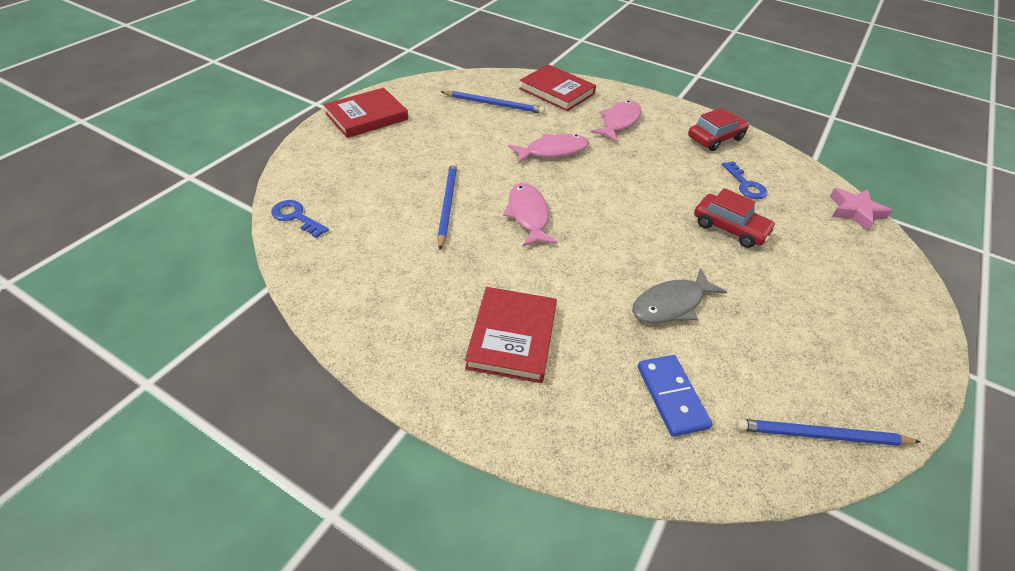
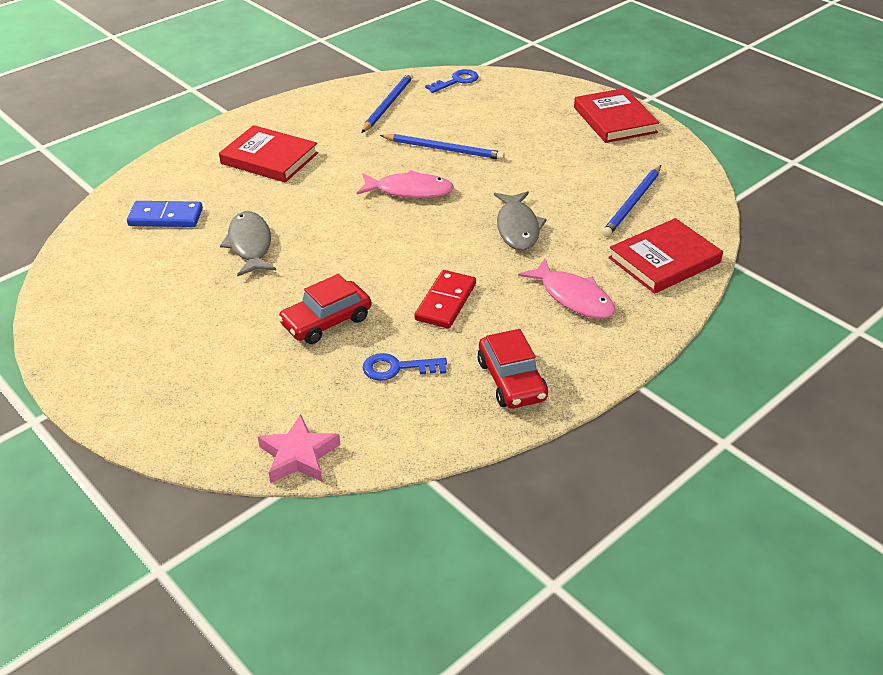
camera: 110 degrees right, 5 degrees down
pink fish [508,134,589,163] -> grey fish [494,191,547,251]
blue pencil [736,419,920,446] -> blue pencil moved to [362,73,413,133]
none -> red domino [414,270,476,329]

